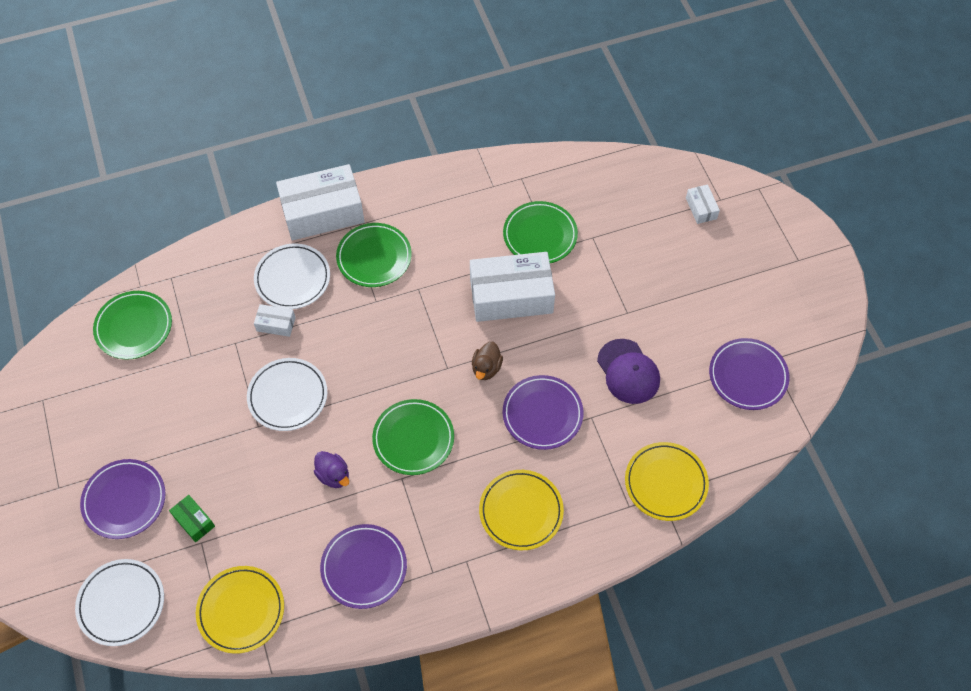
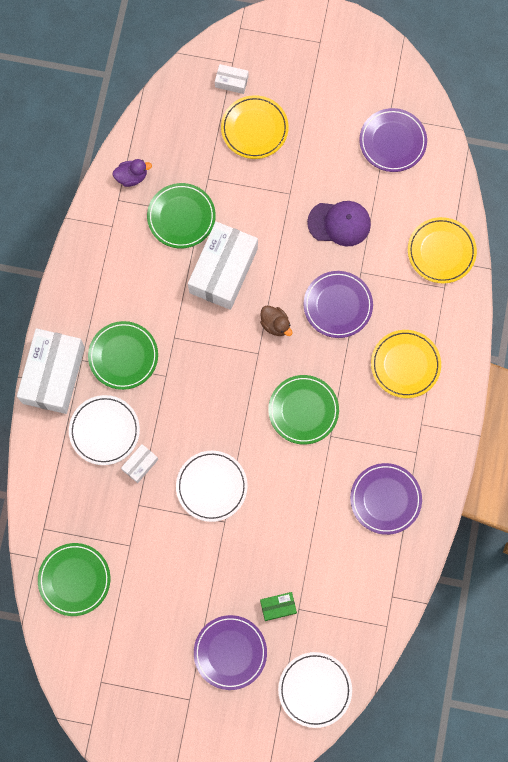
camera: 60 degrees left, 15 degrees up
yellow plate [196,566,284,654] -> yellow plate moved to [221,95,289,159]
purple duck [314,451,349,488] -> purple duck moved to [113,159,152,187]

